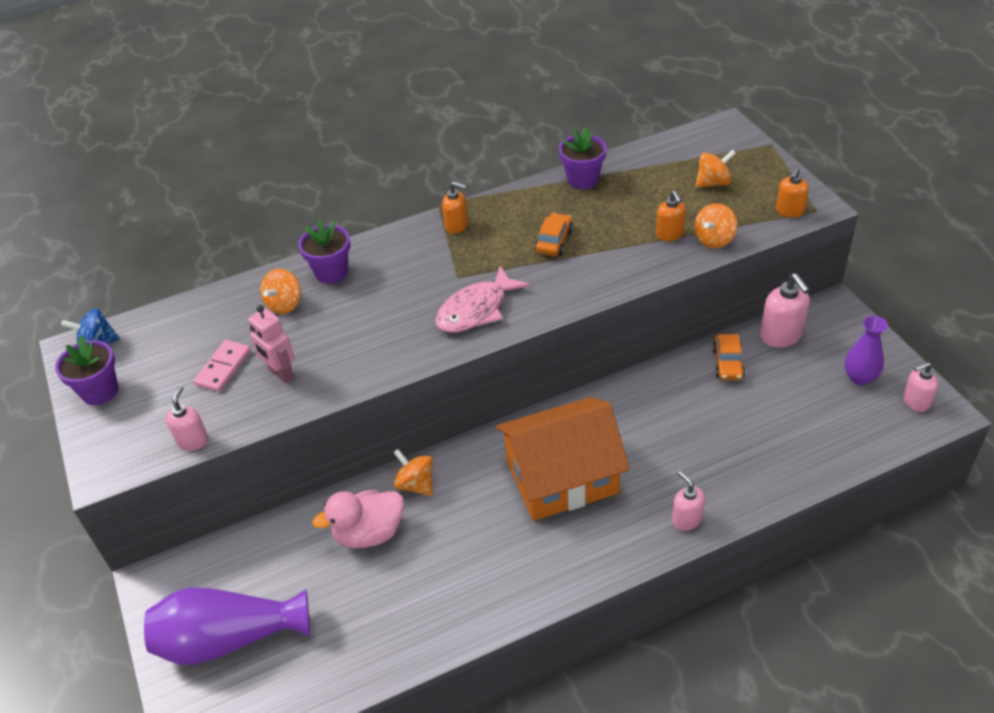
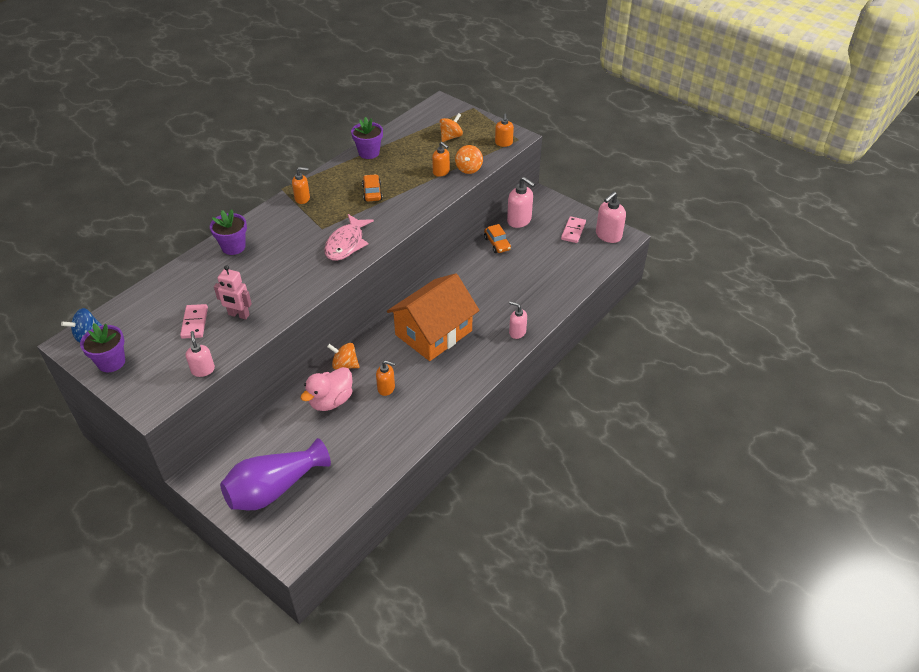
camera: 30 degrees left, 0 degrees up
orange spinning top [260,269,301,314] -> none
purple vase [844,316,888,385] -> pink domino [561,216,586,243]
pink soap dispenser [903,362,938,412] -> pink soap dispenser [596,192,626,243], size x1.57
none -> orange soap dispenser [376,360,396,396]

